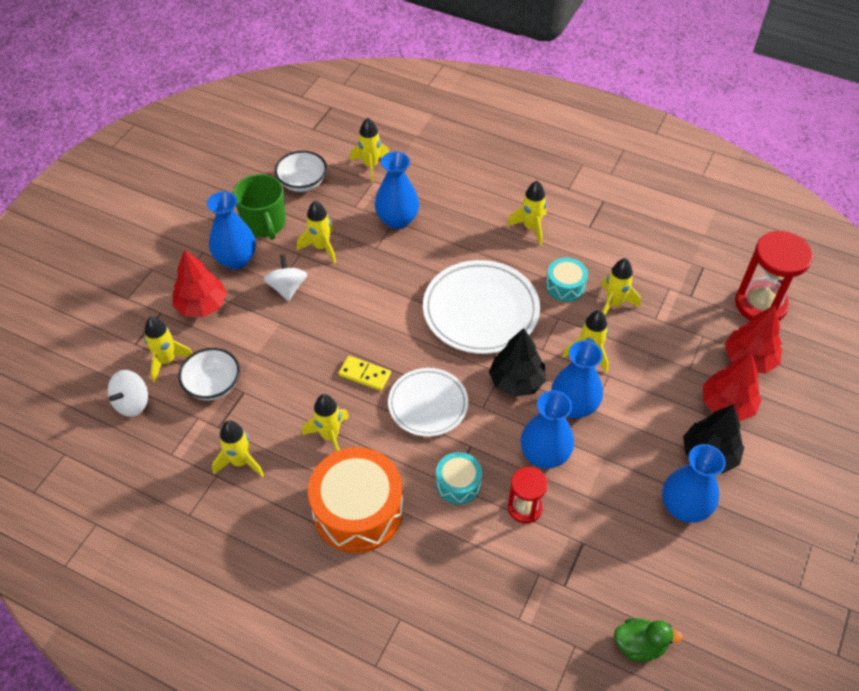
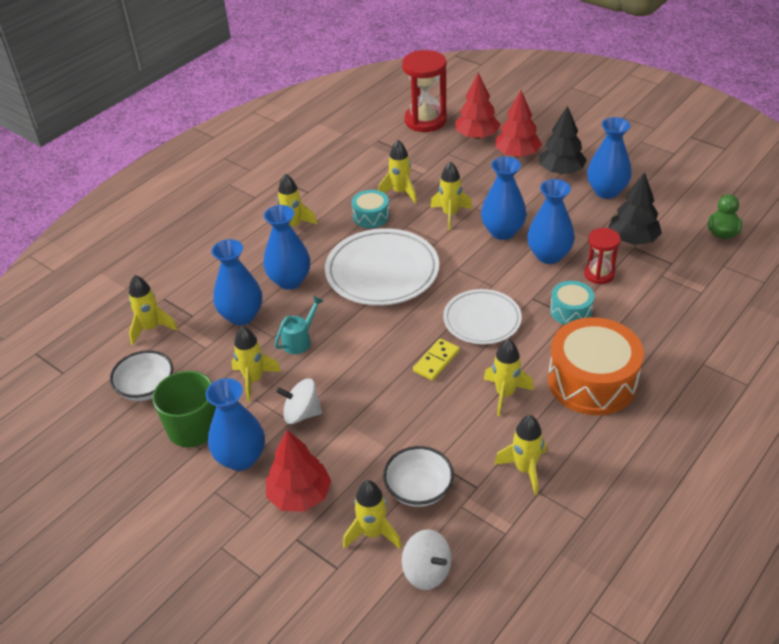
camera: 75 degrees left, 10 degrees down
black tree [489,328,546,397] -> black tree moved to [608,172,662,245]
none -> blue vase [263,205,310,290]
none -> turquoise watering can [275,296,323,354]

